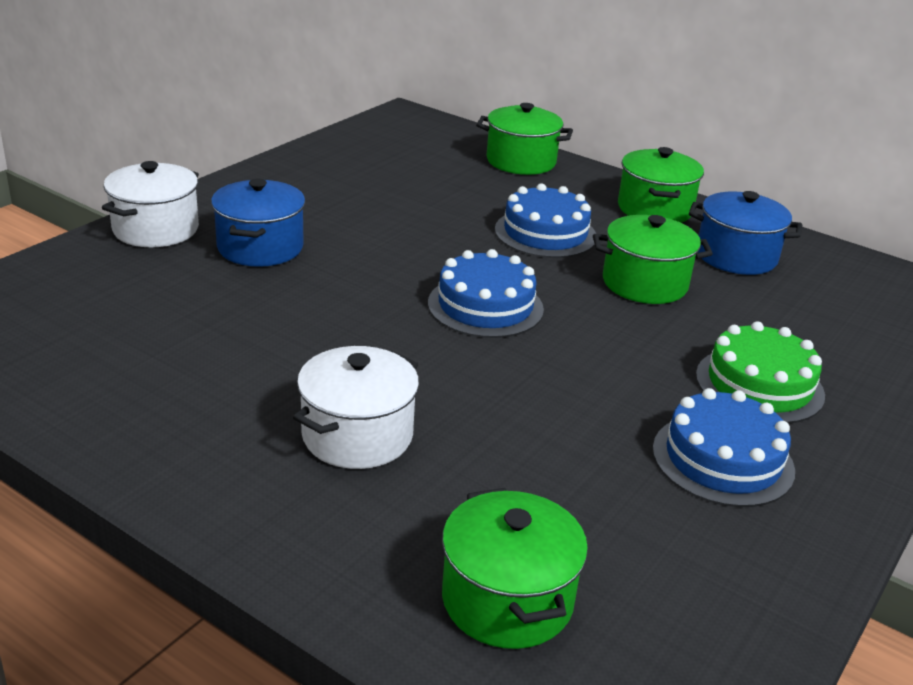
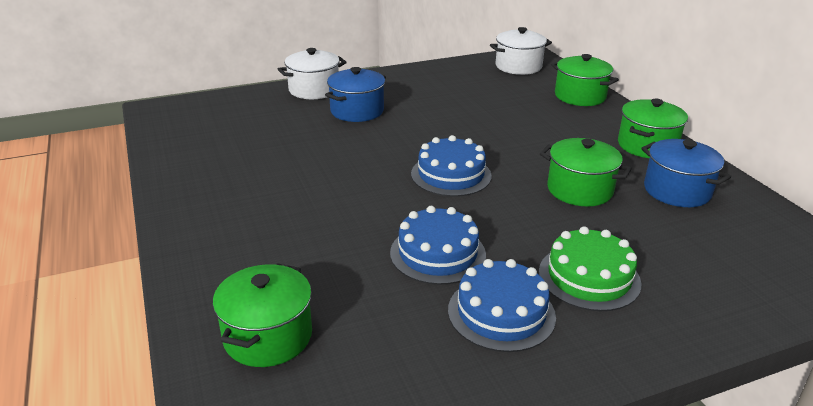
camera: 35 degrees right, 0 degrees up
white pot [293,346,419,469] -> white pot moved to [490,27,552,75]
blue cake [495,183,596,258] -> blue cake moved to [390,206,486,285]

